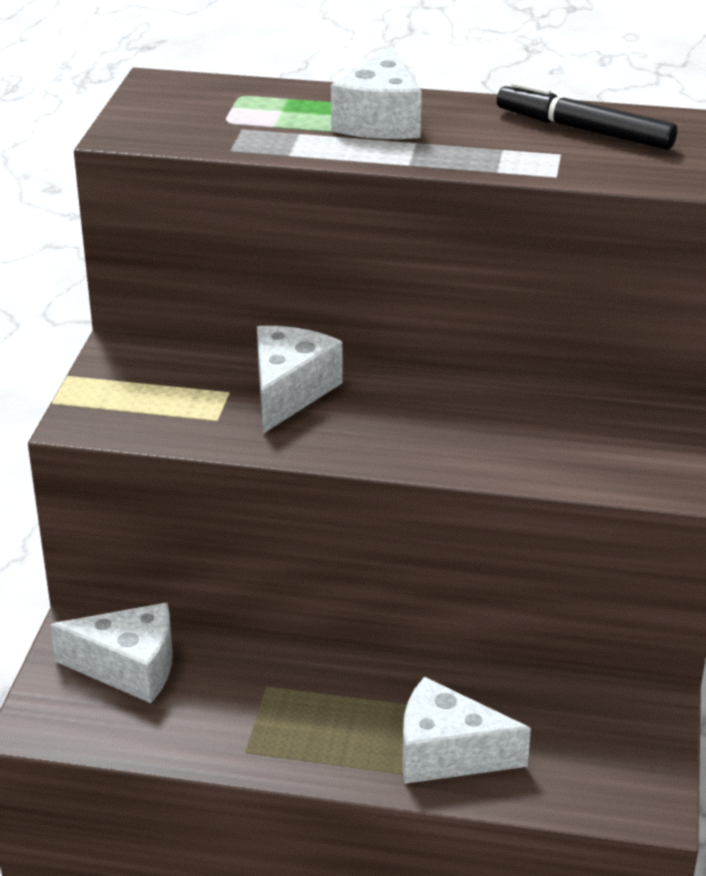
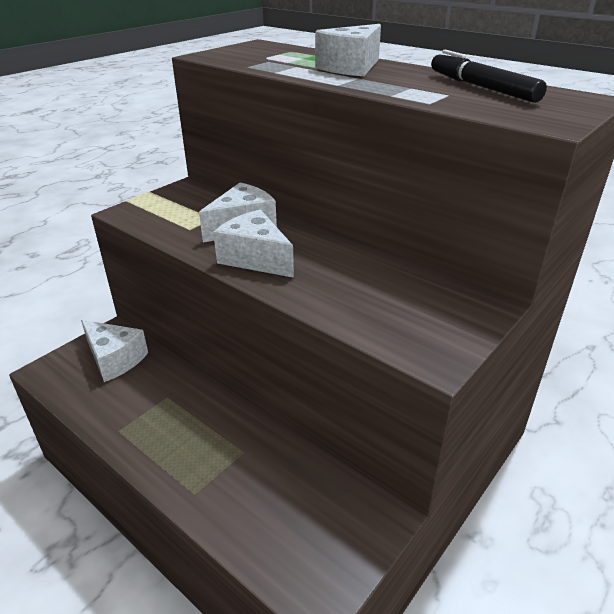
camera: 30 degrees right, 0 degrees up
white cheese [402,676,531,784] -> white cheese moved to [213,210,294,278]

